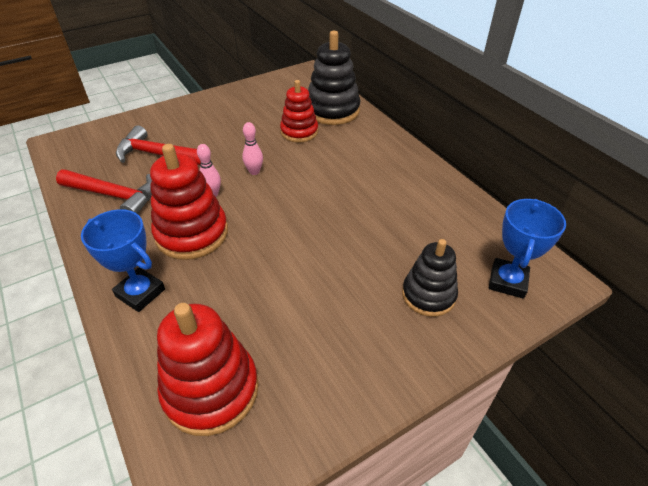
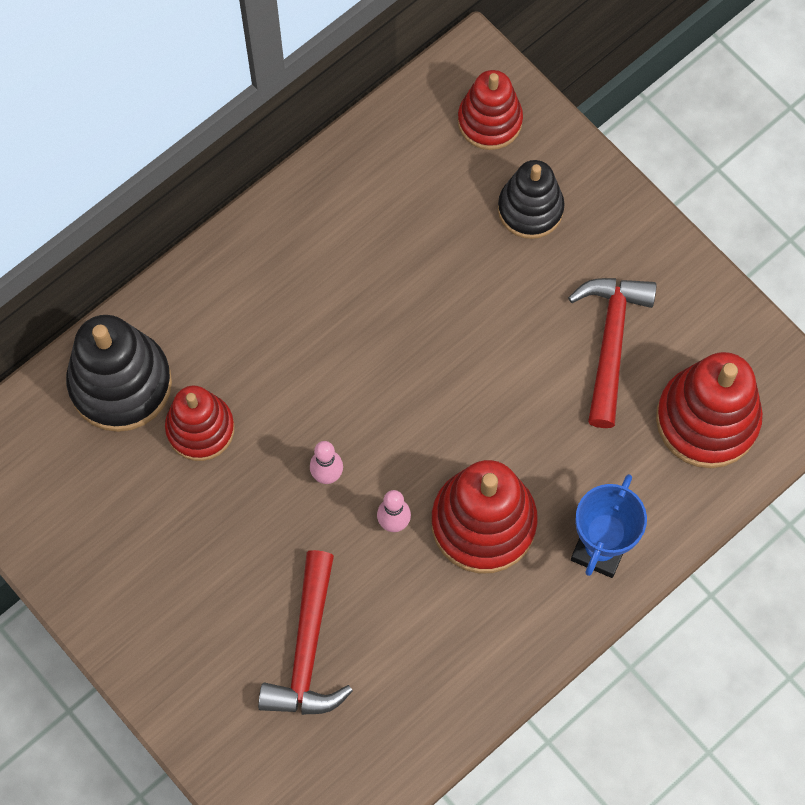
camera: 100 degrees left, 25 degrees up
red hammer [56,169,152,214] -> red hammer moved to [568,278,657,428]
blue trophy [489,199,566,299] -> red stacking toy [458,70,523,150]

